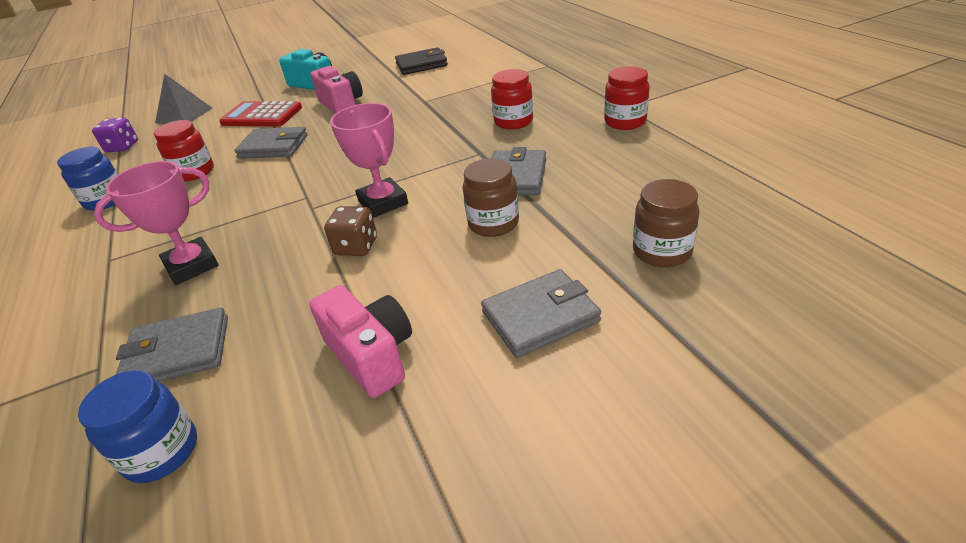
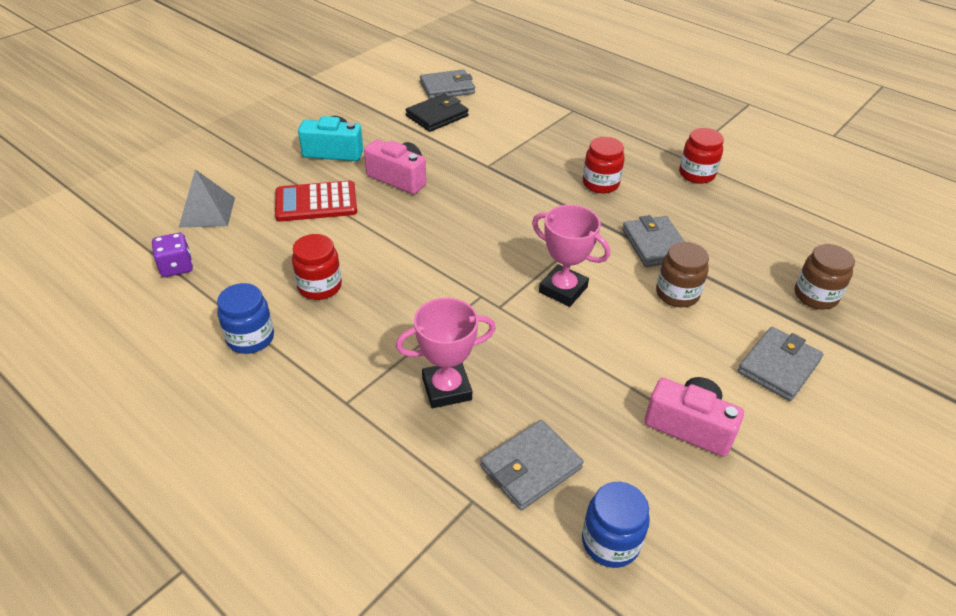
camera: 30 degrees left, 5 degrees up
pink trophy [94,161,219,285] -> pink trophy turned 45 degrees clockwise [396,298,496,408]
grey wallet [234,127,308,159] -> grey wallet moved to [420,69,475,99]
brown dice [324,206,377,256] -> none

